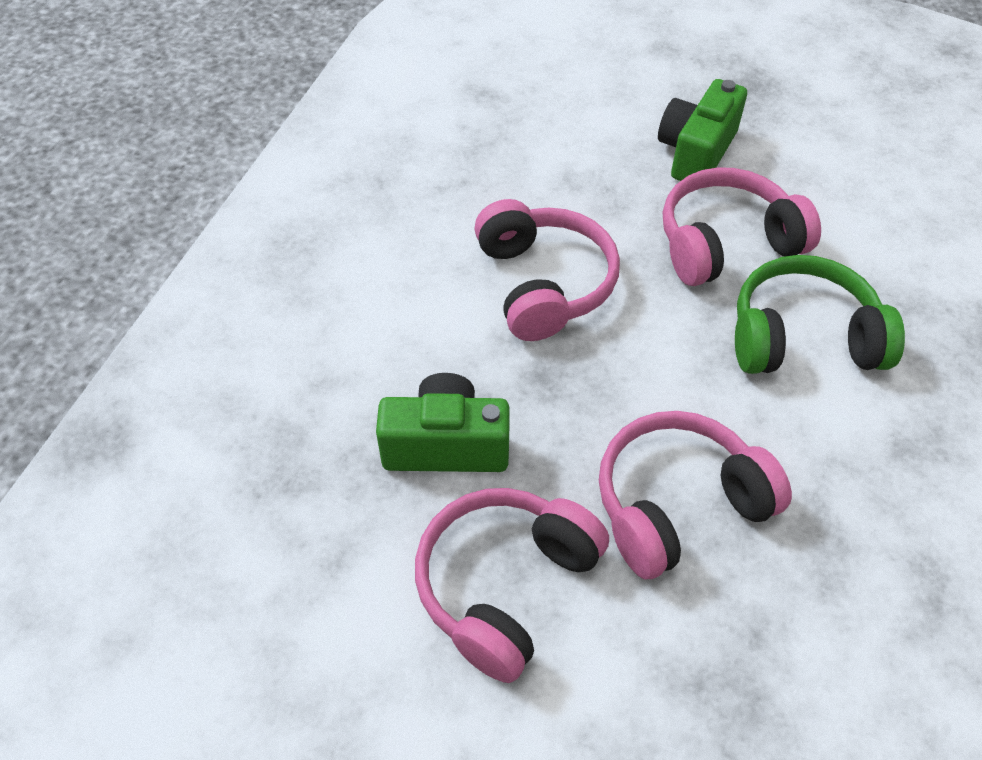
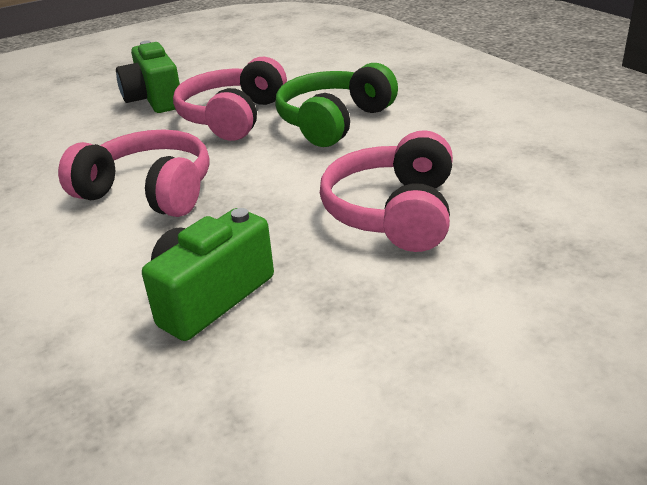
camera: 50 degrees left, 20 degrees down
pink headphones [415,488,609,683] -> none

